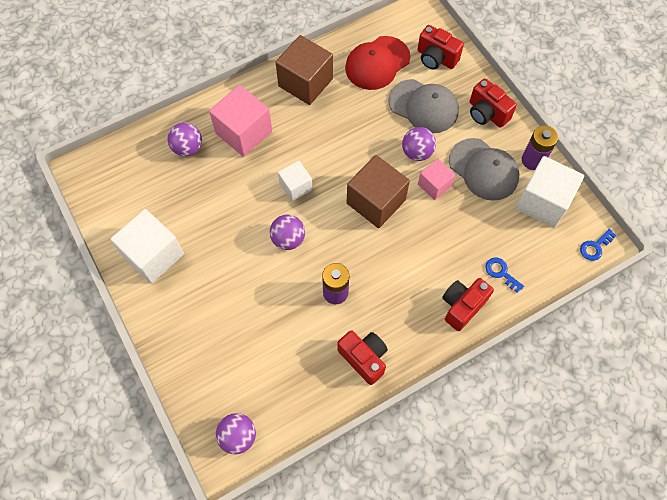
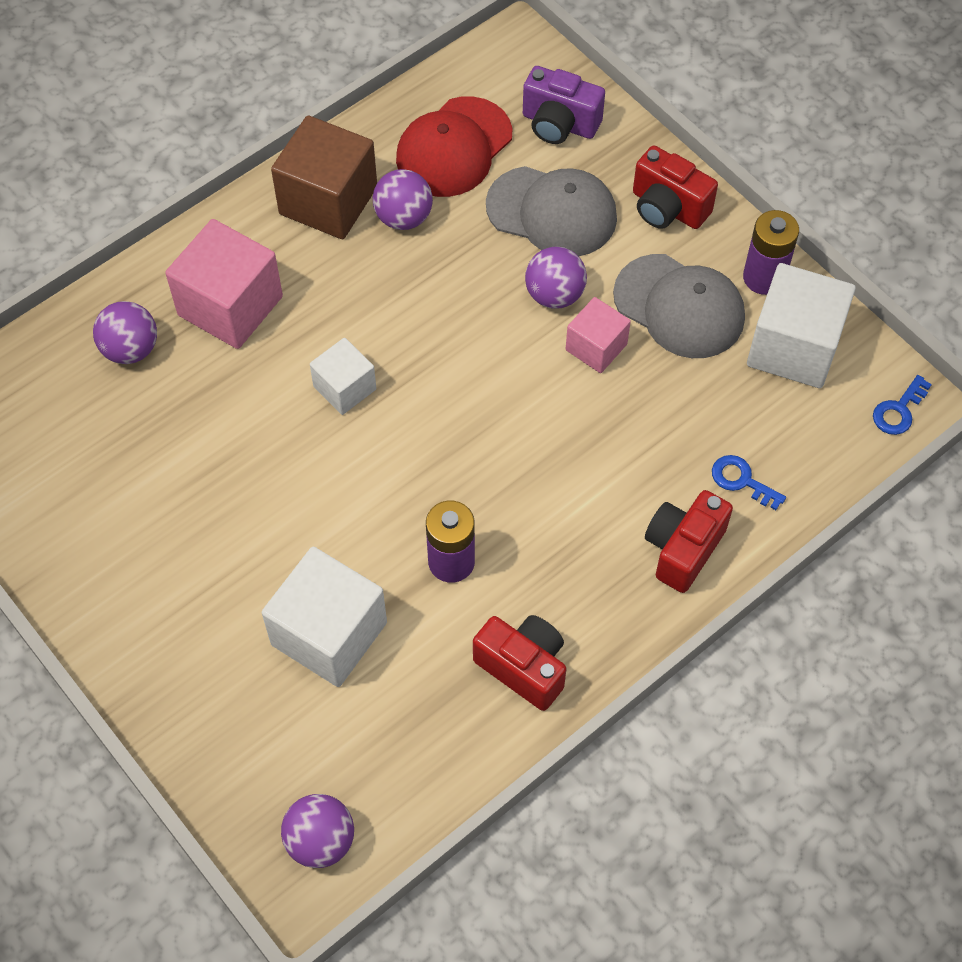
camera: 10 degrees left, 5 degrees down
white cube [111,209,184,284] -> white cube moved to [262,546,387,687]
purple ball [270,214,305,250] -> purple ball moved to [373,169,433,230]
brown cube [347,155,410,228] -> none
red camera [417,25,464,69] -> purple camera [523,66,605,144]

